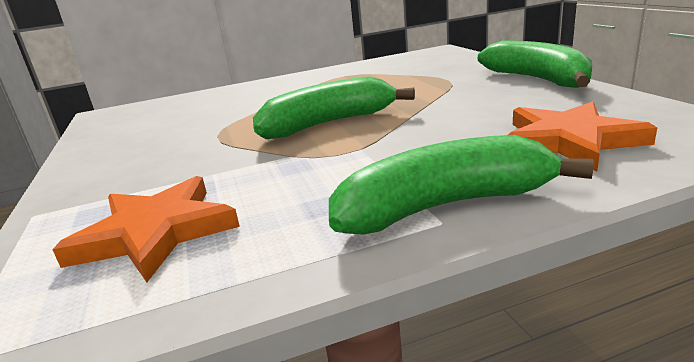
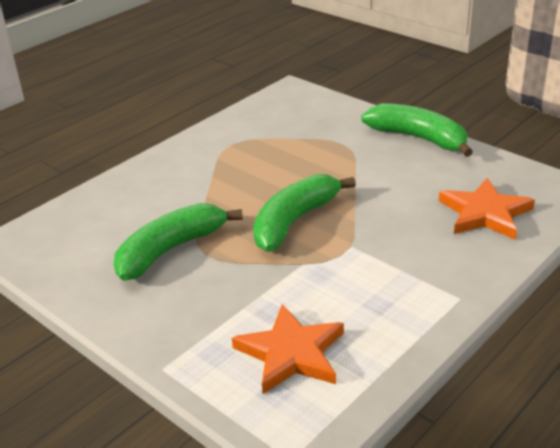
camera: 30 degrees left, 10 degrees up
green banana [329,135,594,234] -> green banana moved to [114,203,243,281]

